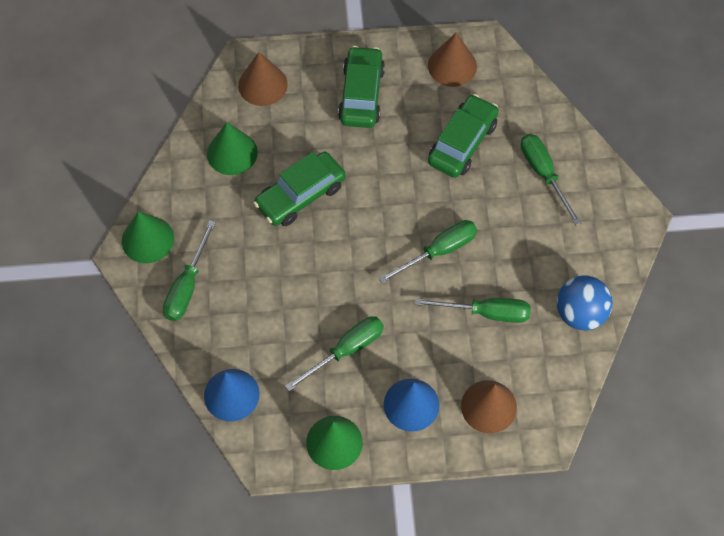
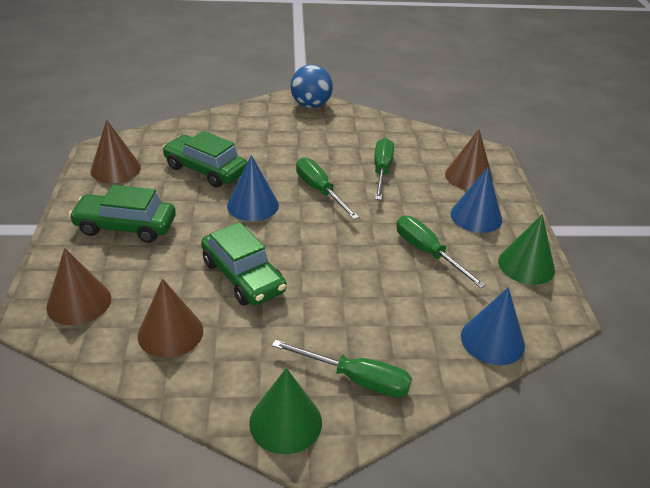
camera: 90 degrees left, 25 degrees down
green cone [207,122,258,175] -> brown cone [138,278,203,358]
green screwdriver [521,134,581,226] -> none
blue ball [557,275,613,331] -> blue ball moved to [290,65,333,108]
none -> blue cone [227,155,279,221]

